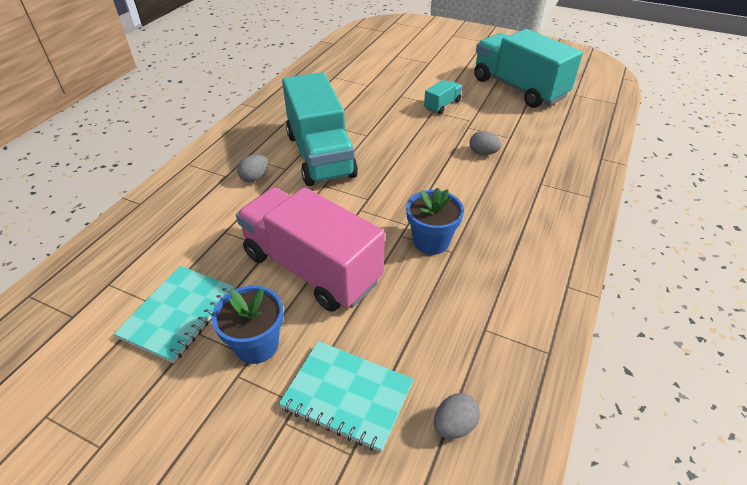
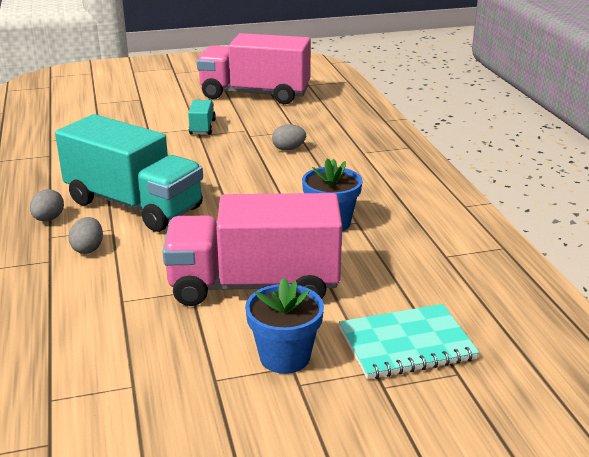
camera: 40 degrees left, 15 degrees down
turquoise notebook [114,266,234,363] -> none
grey egg [434,393,480,439] -> grey egg moved to [30,189,64,221]
turquoise truck [474,29,583,108] -> pink truck [197,33,311,104]

